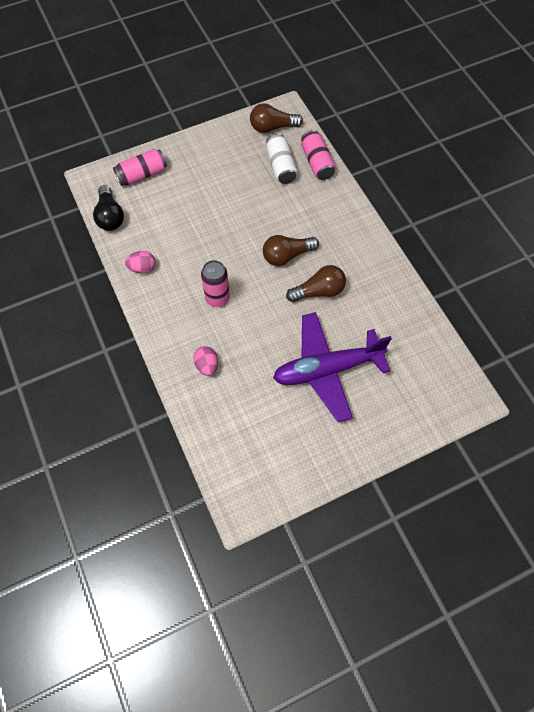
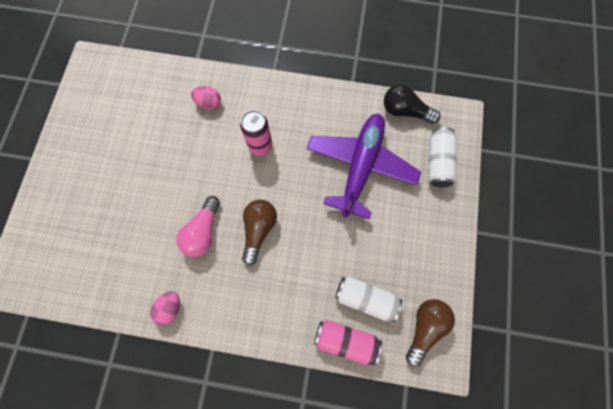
camera: 125 degrees right, 10 degrees up
pink can [113,149,167,186] -> white can [429,127,457,187]
pink egg [125,251,156,273] -> pink egg moved to [150,291,180,325]
purple plane [273,312,392,422] -> purple plane moved to [306,114,421,219]
brown light bulb [286,265,346,302] -> pink light bulb [176,196,220,257]

